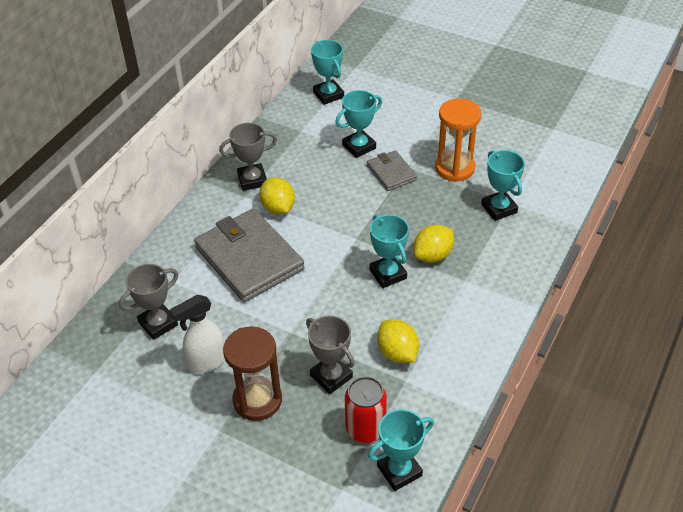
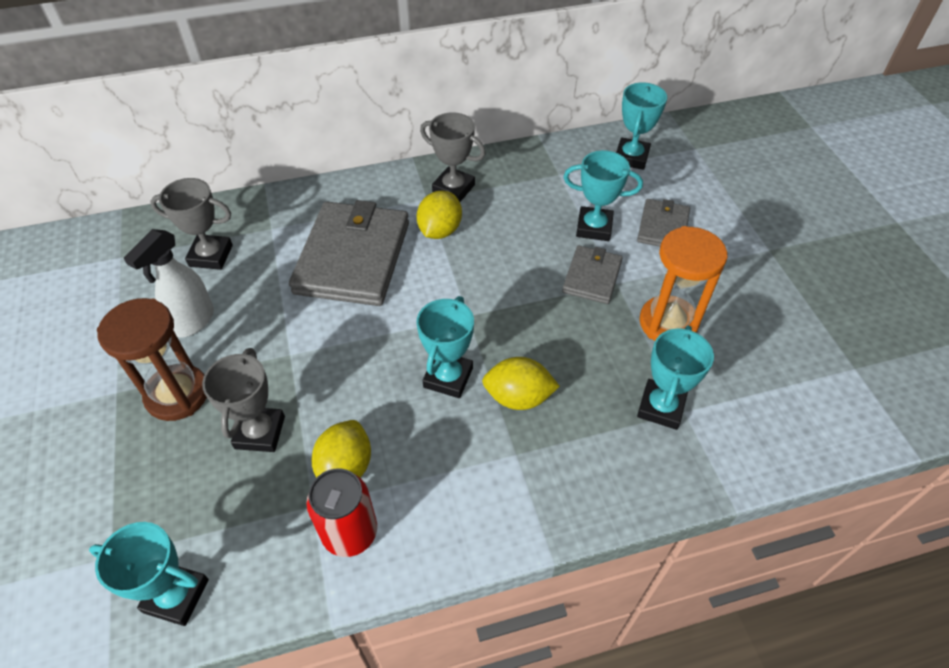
camera: 45 degrees right, 5 degrees up
white spray bottle [170,295,225,374] -> white spray bottle turned 75 degrees counterclockwise [124,229,214,338]
red can [345,376,387,443] -> red can moved to [306,468,377,557]
none -> grey wallet [637,199,690,247]

